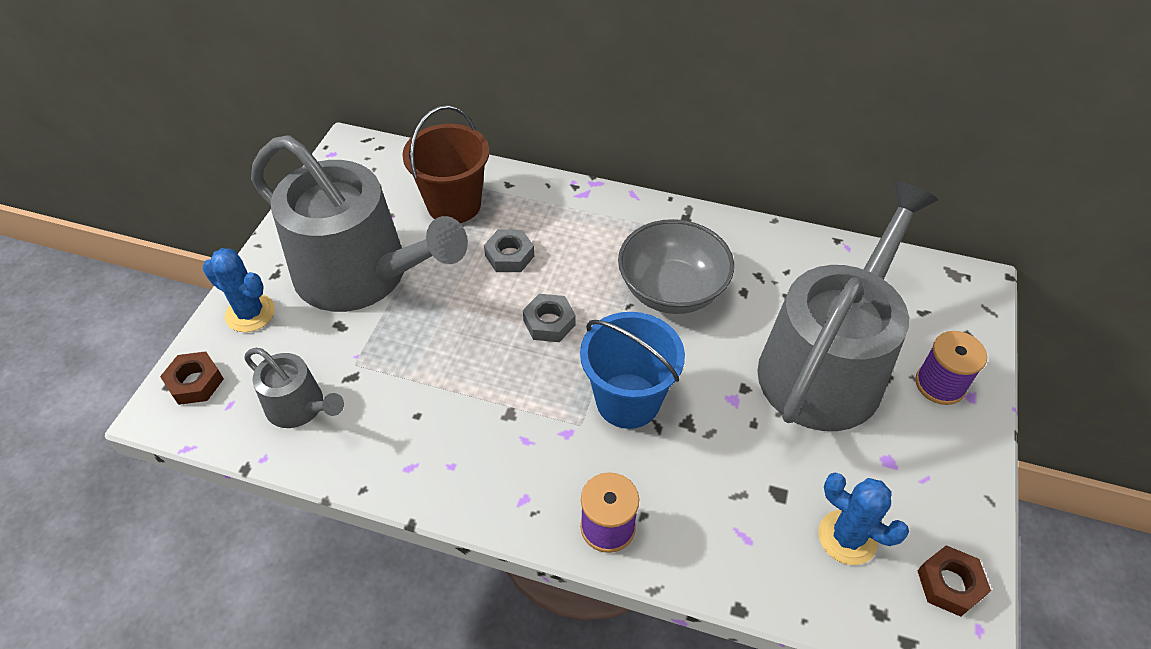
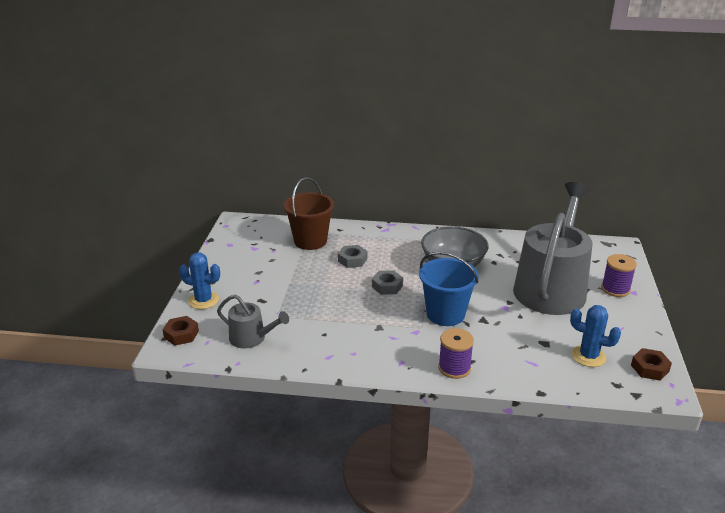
camera: 10 degrees left, 20 degrees down
grey watering can [251,135,468,312] -> none

